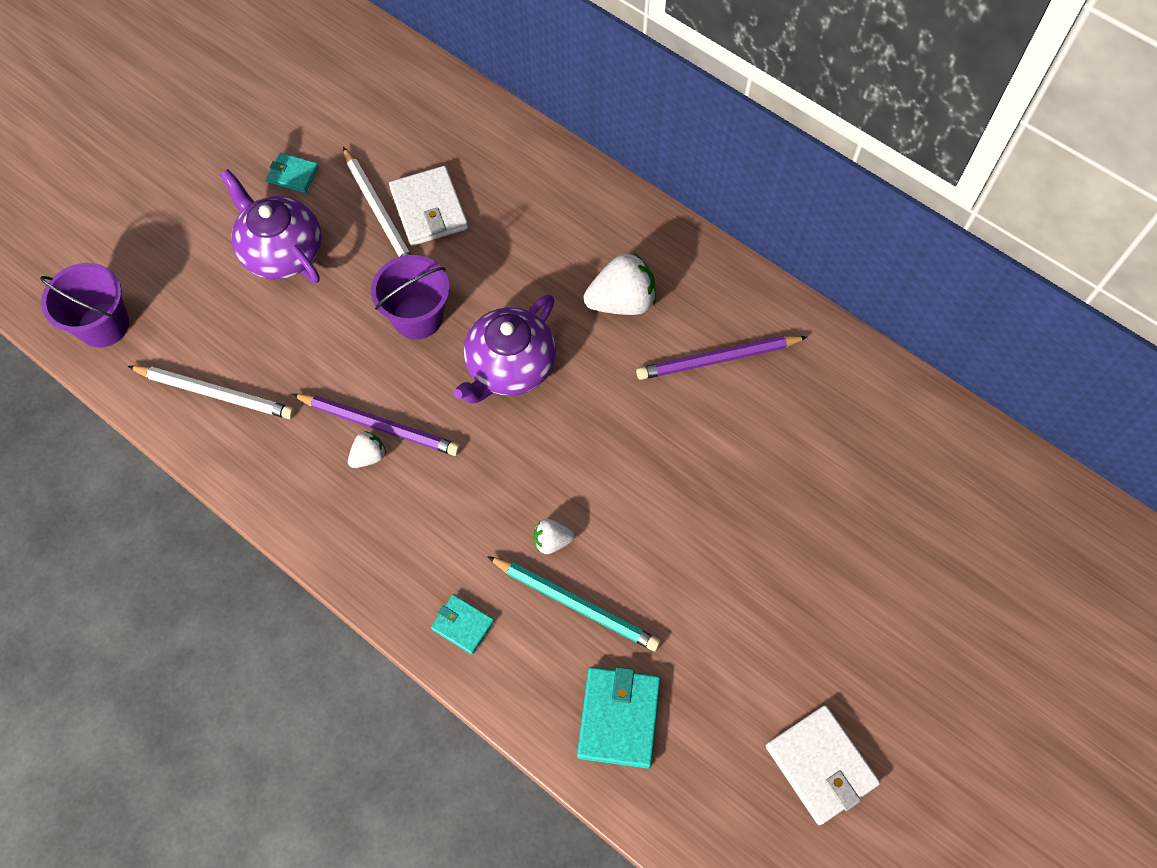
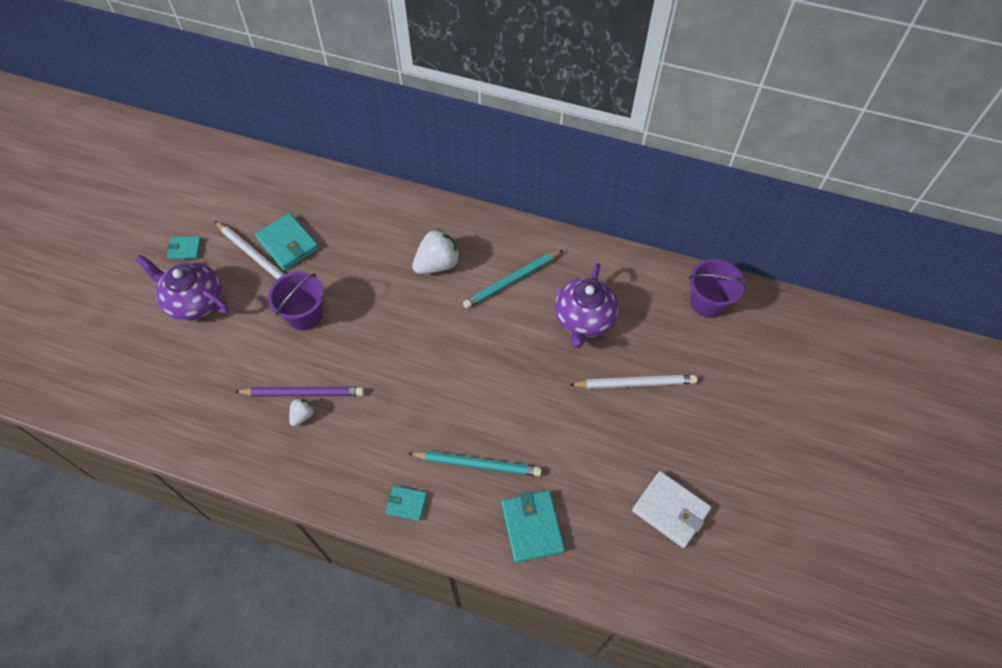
camera: 20 degrees left, 5 degrees down
purple bucket [40,263,129,348] -> purple bucket moved to [689,259,747,318]
white pencil [128,366,295,419] -> white pencil moved to [569,375,698,389]
white wallet [389,166,468,246] -> turquoise wallet [255,213,319,271]
purple teapot [453,294,556,404] -> purple teapot moved to [555,263,619,348]
white strawberry [534,519,575,554] -> none
purple pencil [636,336,807,380] -> turquoise pencil [463,250,563,309]

